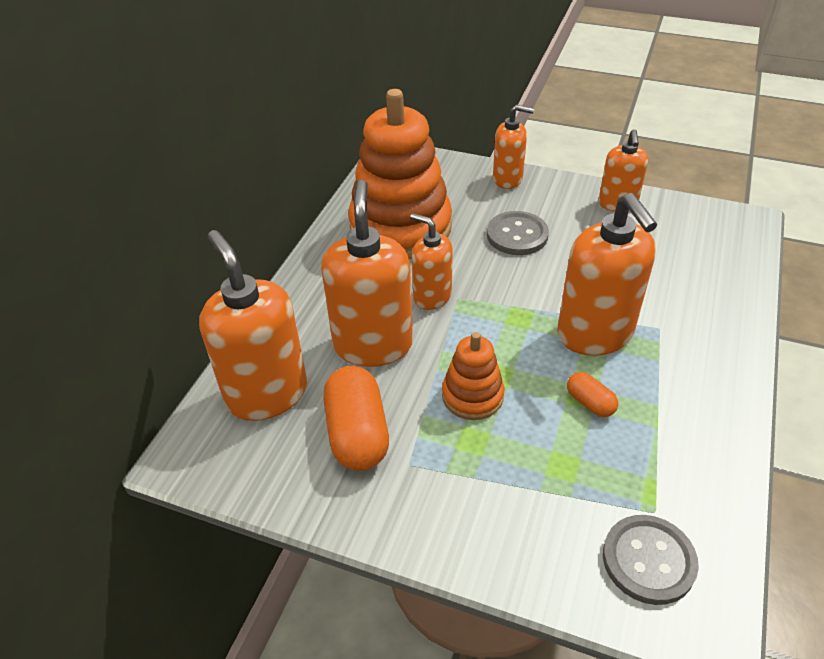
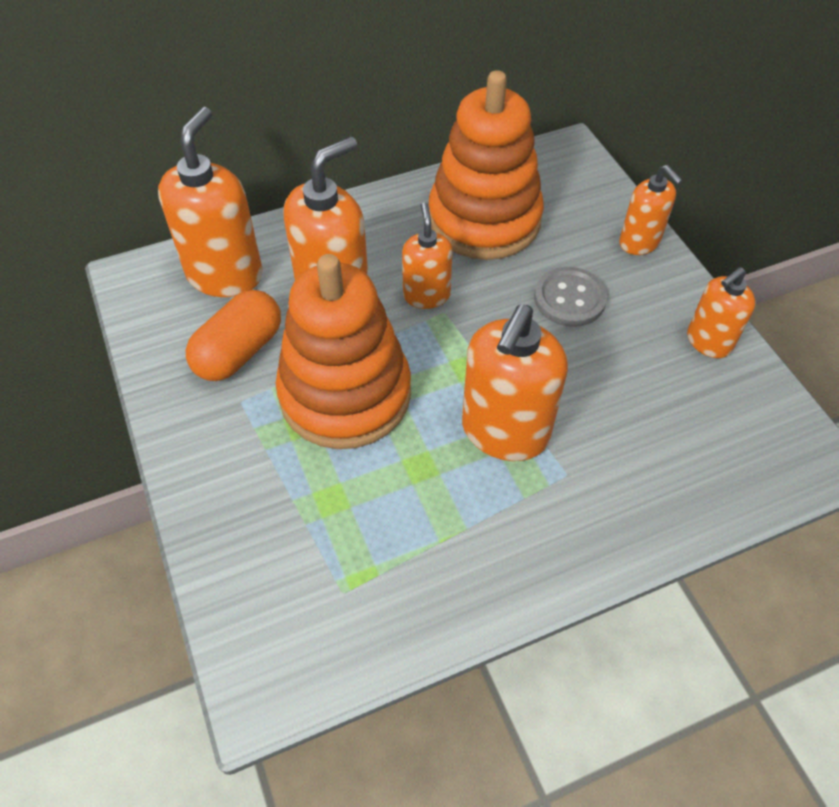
camera: 45 degrees right, 10 degrees up
orange stacking toy [442,332,504,420] -> orange stacking toy [276,254,411,449], size x2.07
orange capsule [567,372,618,417] -> none
grey button [603,515,699,605] -> none

